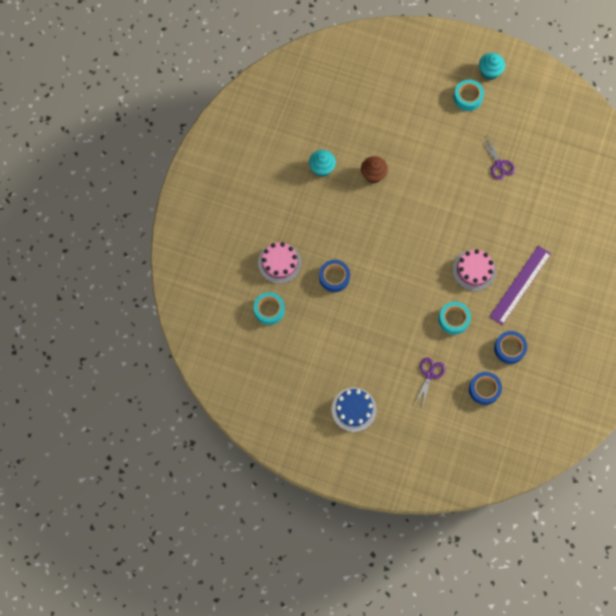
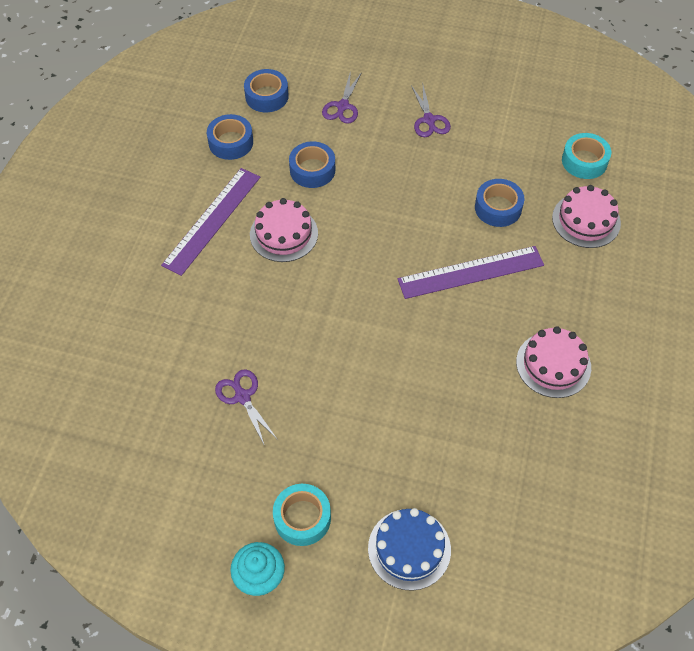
camera: 175 degrees right, 15 degrees down
turquoise cupcake [309,150,336,177] -> pink cake [516,327,591,398]
blue cake [331,387,377,432] -> blue cake moved to [368,508,451,591]
brown cupcake [361,156,388,183] -> none
turquoise tape [439,302,471,335] -> blue tape [289,141,335,188]
none -> purple ruler [398,246,544,299]
none -> purple scissors [411,85,451,137]

